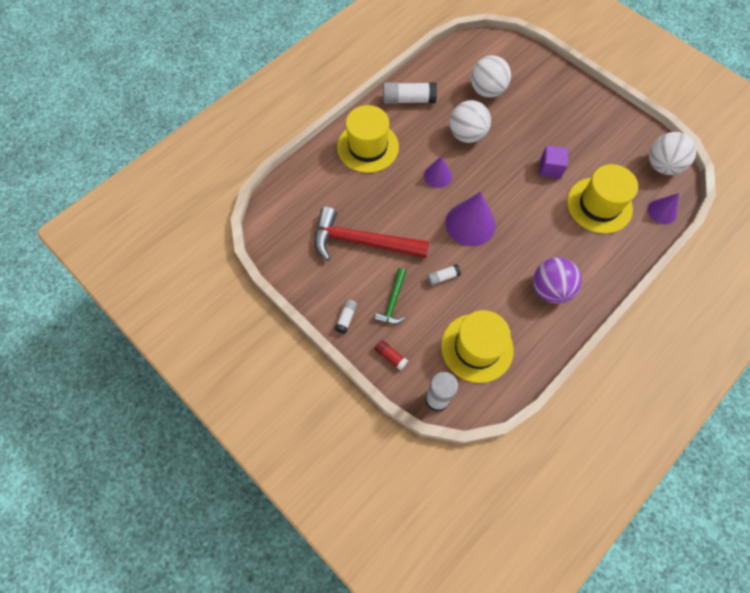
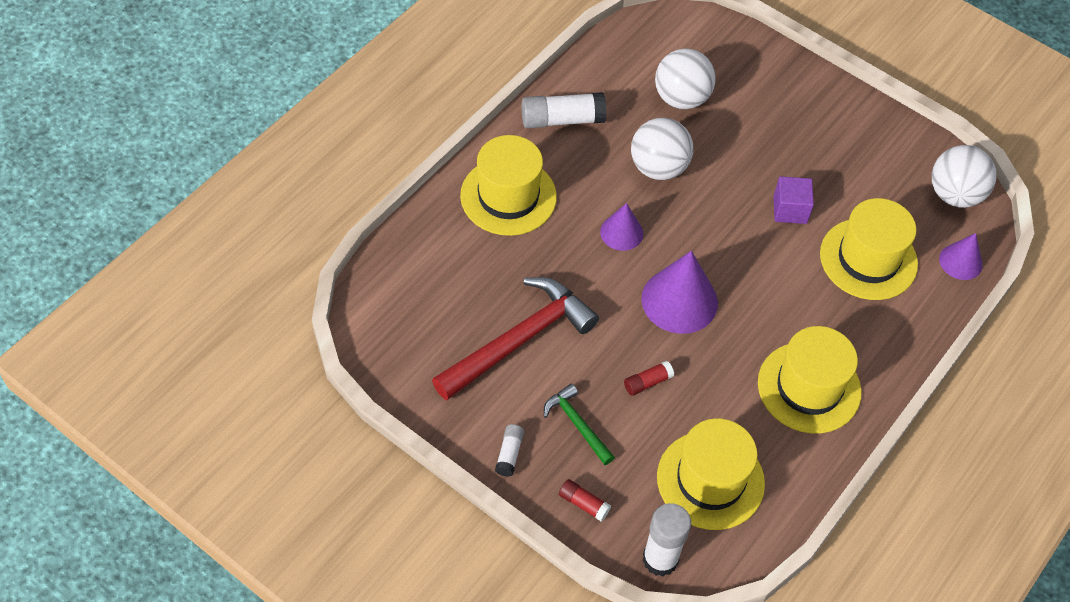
camera: 10 degrees left, 10 degrees down
red hammer [315,207,429,261] -> red hammer turned 135 degrees clockwise [432,277,599,400]
green hammer [374,268,406,324] -> green hammer turned 135 degrees clockwise [544,384,615,465]
white glue stick [427,264,461,286] -> red glue stick [624,361,674,396]
purple ball [533,257,582,304] -> yellow hat [758,326,862,434]

